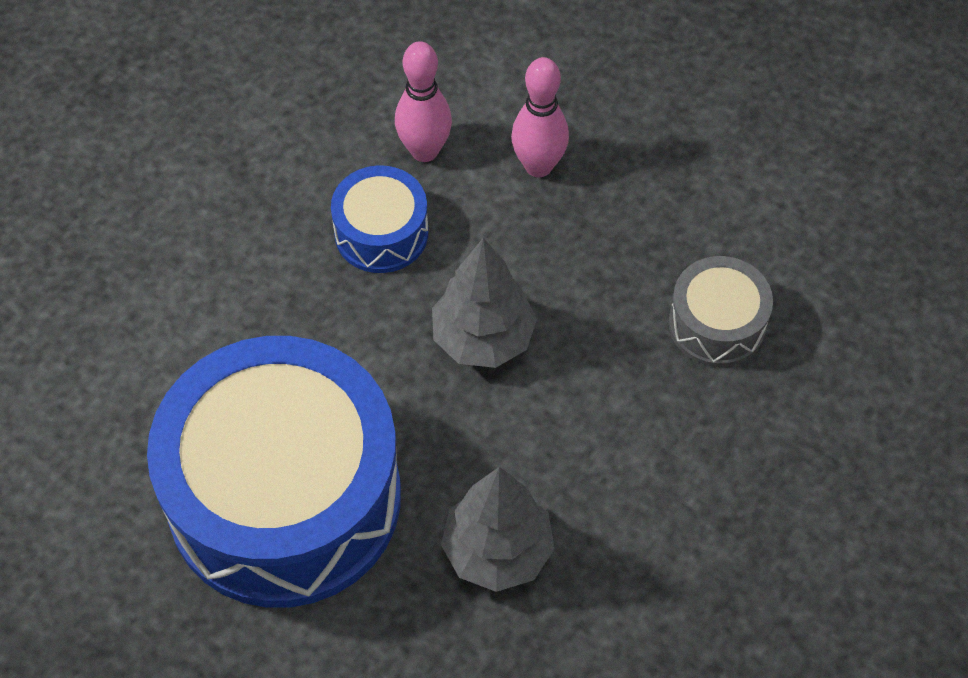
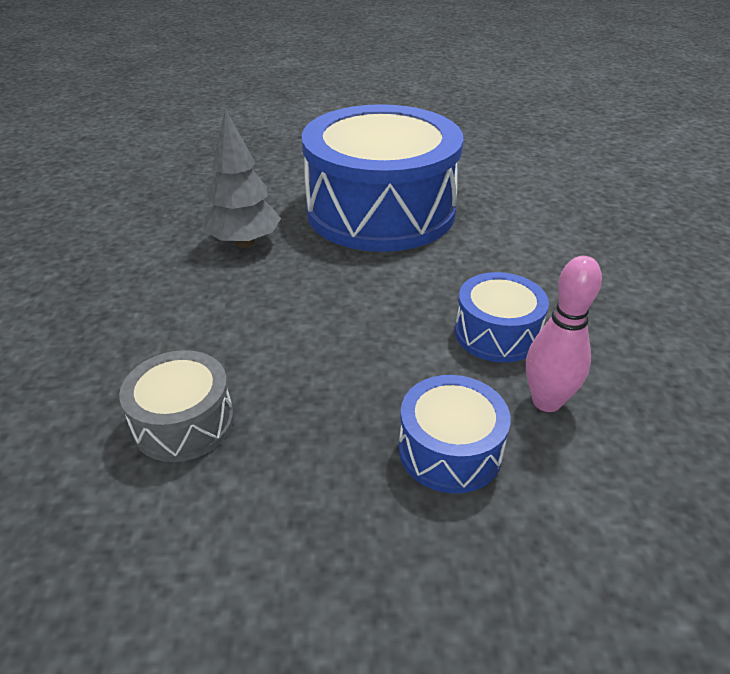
camera: 140 degrees right, 20 degrees down
grey tree [432,238,537,368] -> none
pink bowling pin [511,57,569,177] -> blue drum [399,375,511,494]

